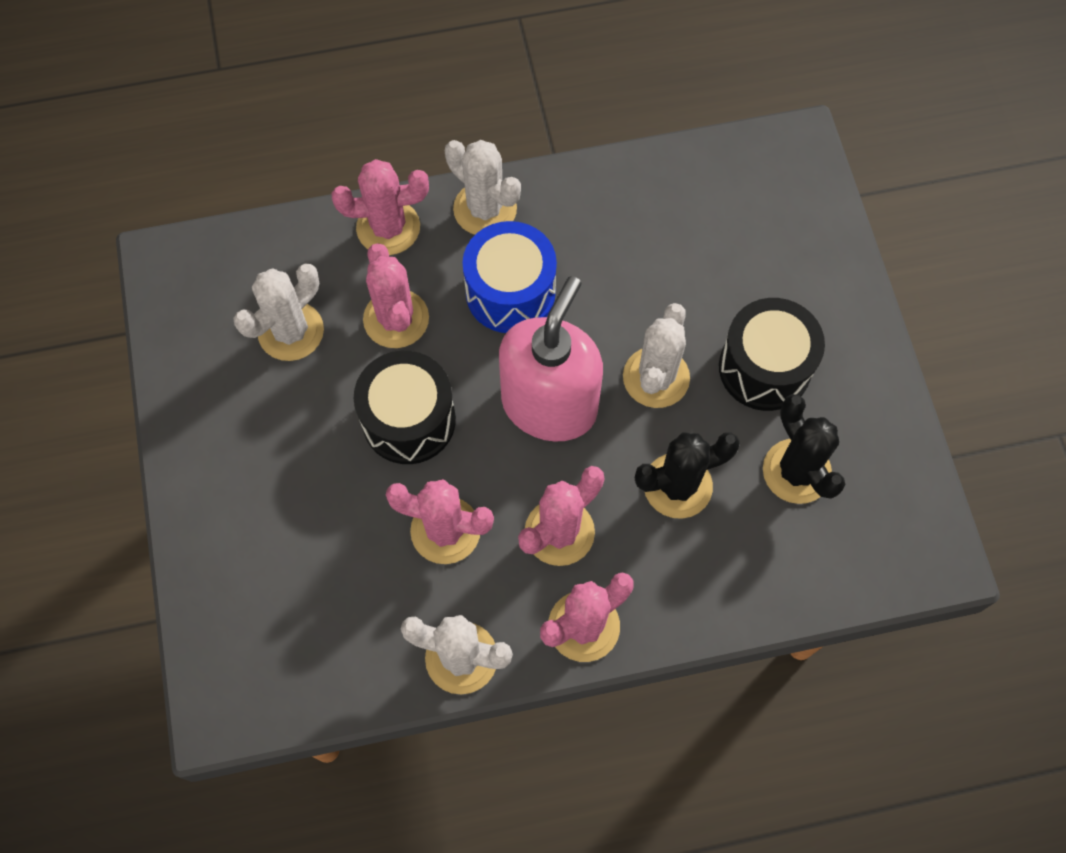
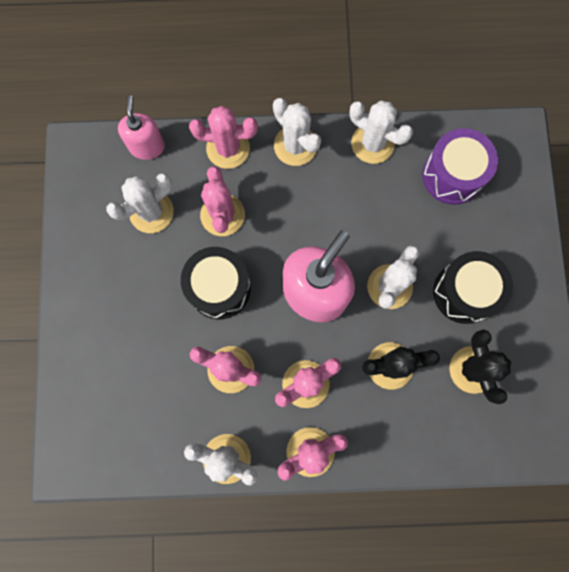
camera: 10 degrees right, 10 degrees up
blue drum [462,221,557,333] -> none
none -> pink soap dispenser [118,96,165,160]
none -> white cactus [350,101,413,164]
none -> purple drum [422,128,498,205]

